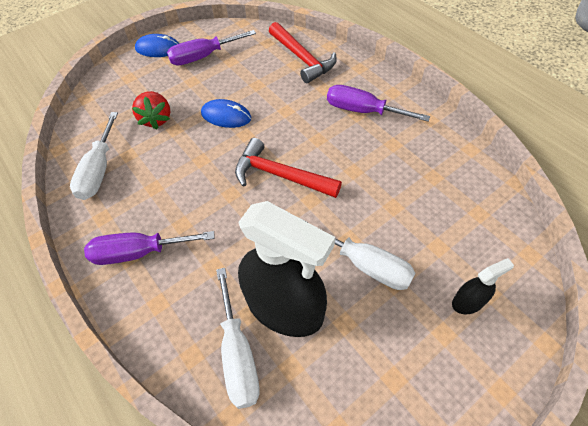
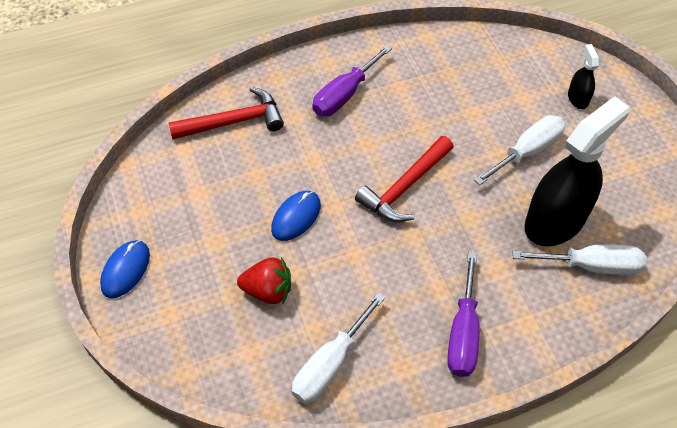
camera: 75 degrees left, 0 degrees up
white screwdriver [70,112,118,200] -> white screwdriver turned 105 degrees clockwise [292,293,385,404]
purple screwdriver [167,30,256,66] -> none

